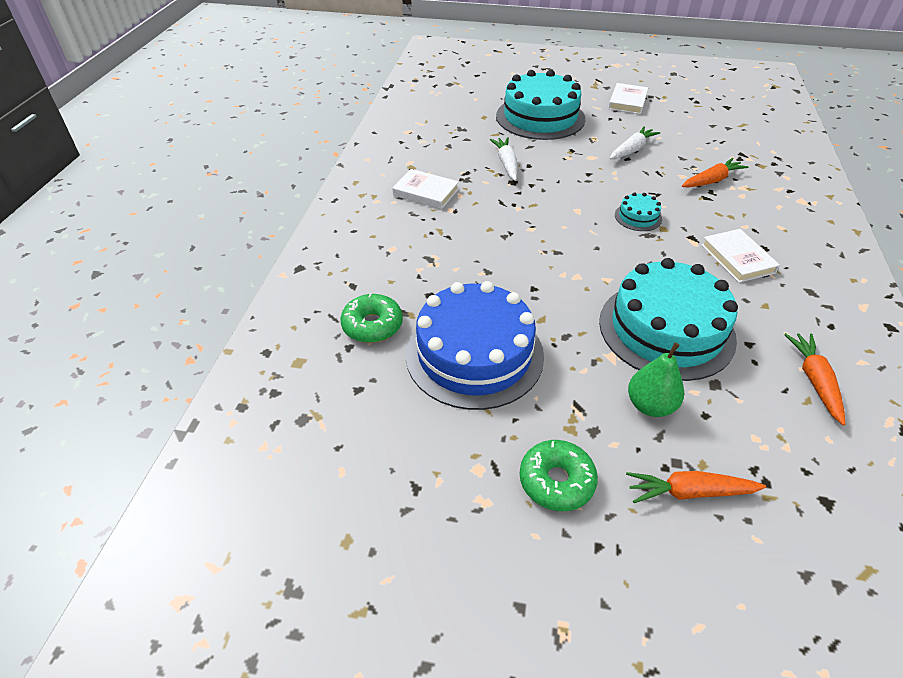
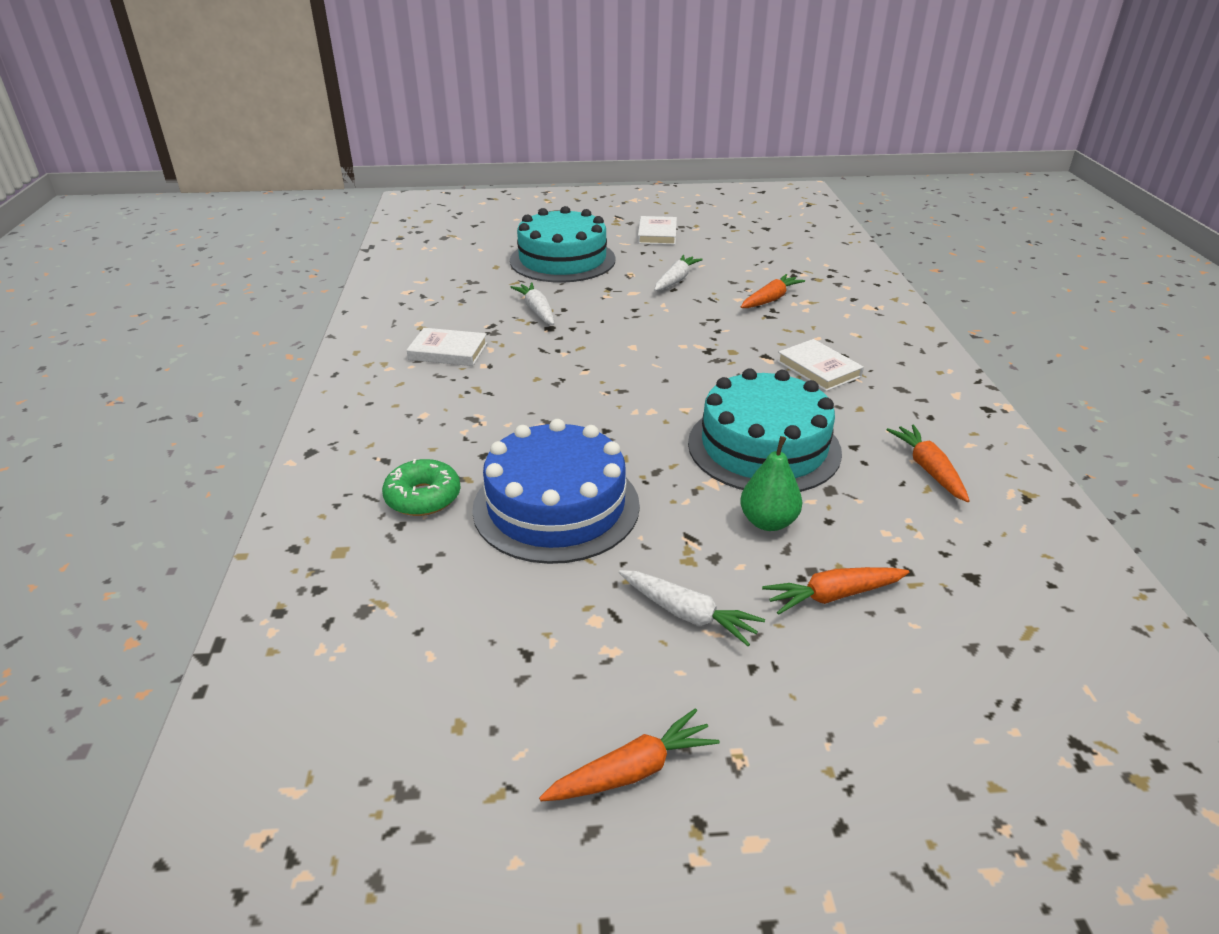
camera: 15 degrees left, 10 degrees down
green donut [520,440,598,511] -> white carrot [619,570,765,646]
turquoise cake [615,192,662,231] -> none
none -> orange carrot [539,708,720,801]

